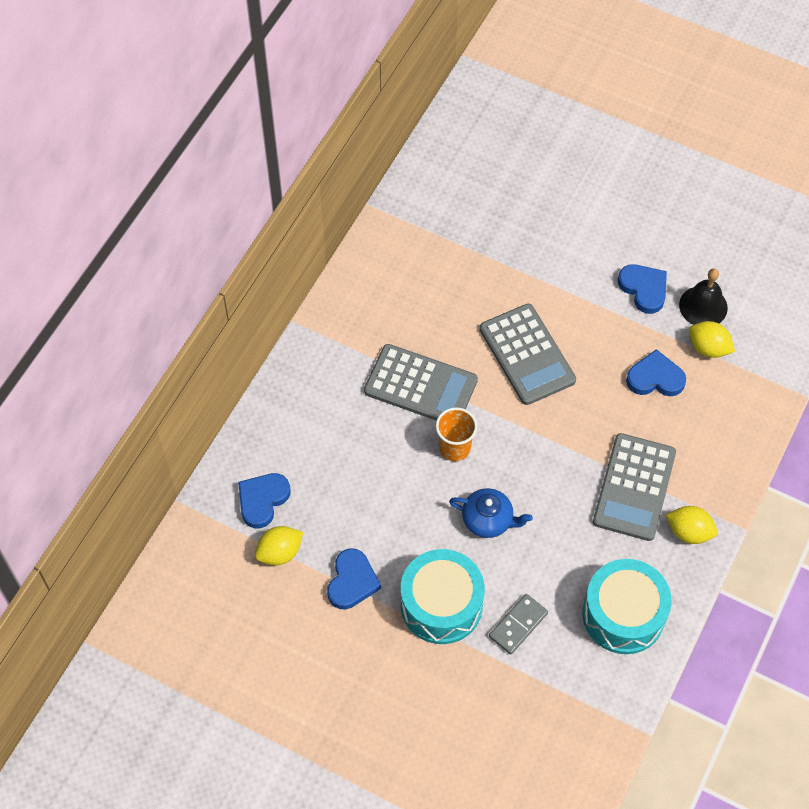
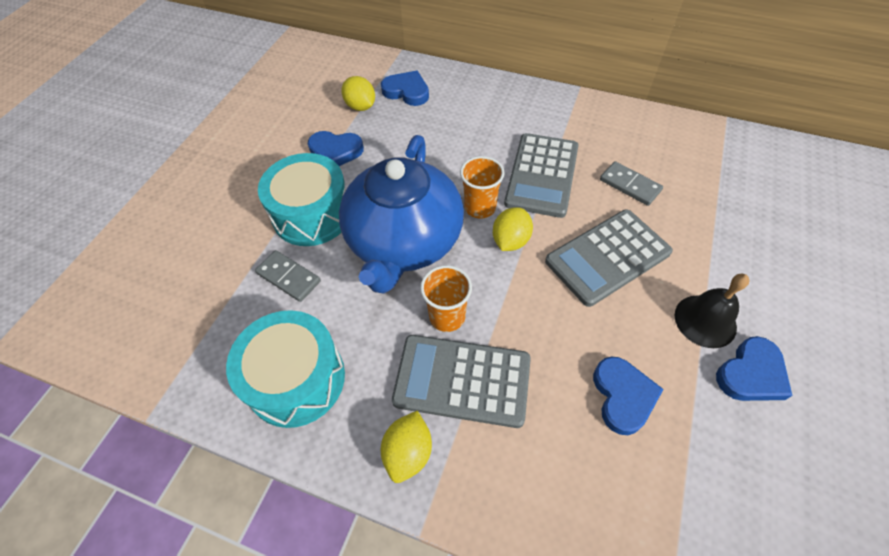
camera: 85 degrees right, 5 degrees down
blue teapot [449,488,533,538] -> blue teapot [339,135,464,294], size x2.24
black bell [679,269,728,325] -> black bell moved to [675,274,750,348]
yellow lemon [689,321,735,358] -> yellow lemon moved to [493,207,533,251]
none -> orange cup [420,265,472,332]
none -> grey domino [600,161,663,206]

